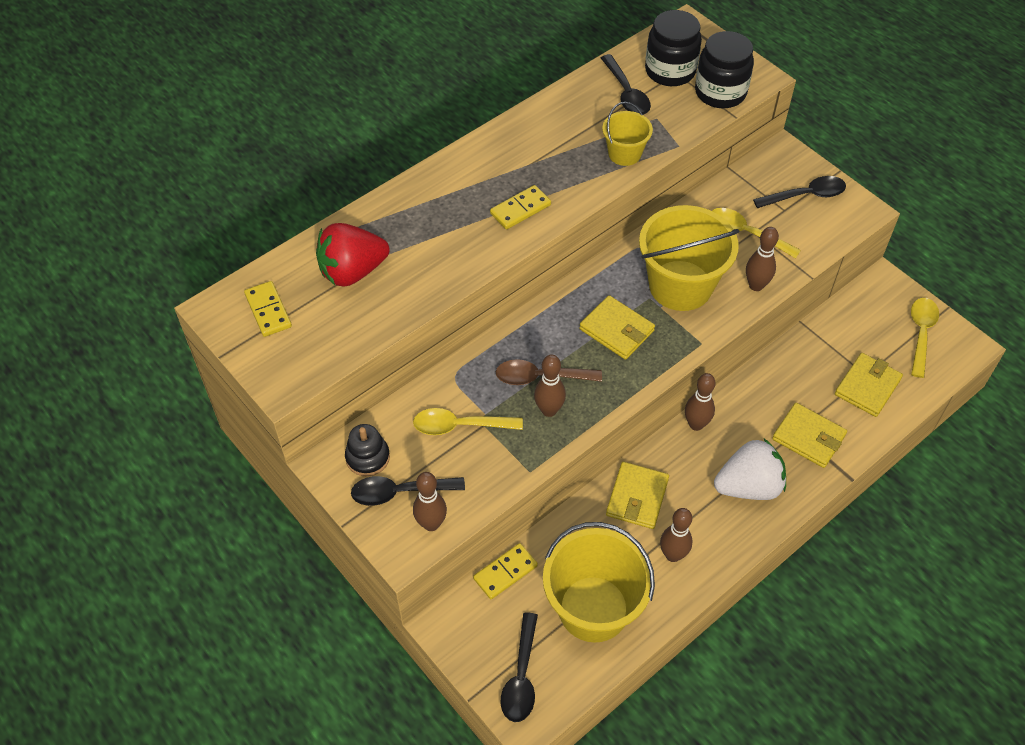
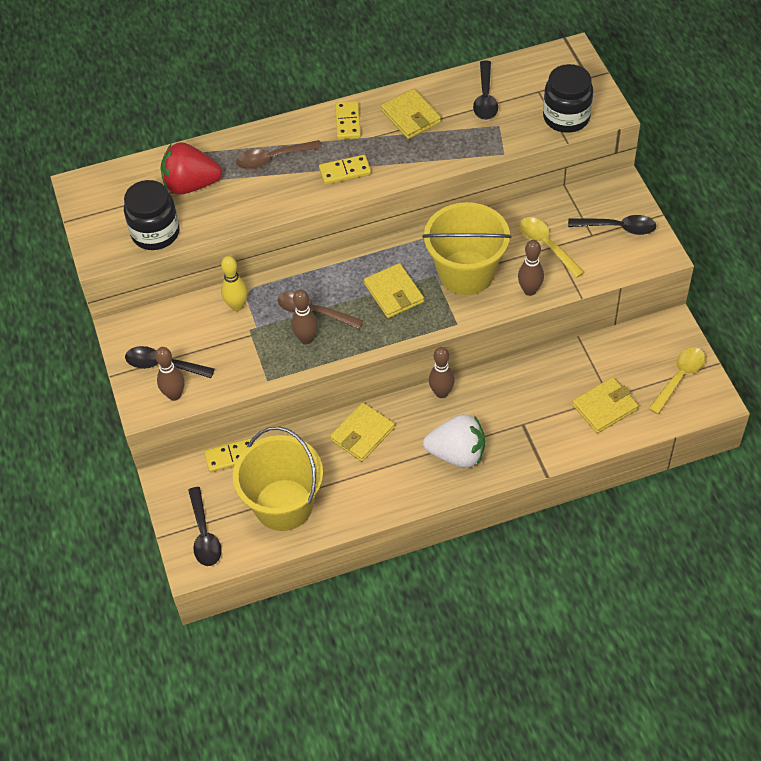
camera: 25 degrees right, 0 degrees up
yellow domino [244,281,292,337] -> yellow domino moved to [335,101,361,140]
black stacking toy [345,424,390,476] -> none
yellow spoon [413,408,523,435] -> none
black spoon [500,612,538,722] -> black spoon turned 45 degrees counterclockwise [188,487,222,566]
yellow bucket [602,102,653,166] -> none
black jar [645,10,702,86] -> black jar moved to [124,180,180,250]
brown bowling pin [660,508,693,562] -> none
yellow wallet [772,403,847,468] -> yellow wallet moved to [381,89,441,139]
none -> yellow bowling pin [221,256,248,311]
none -> brown spoon [236,140,322,170]

